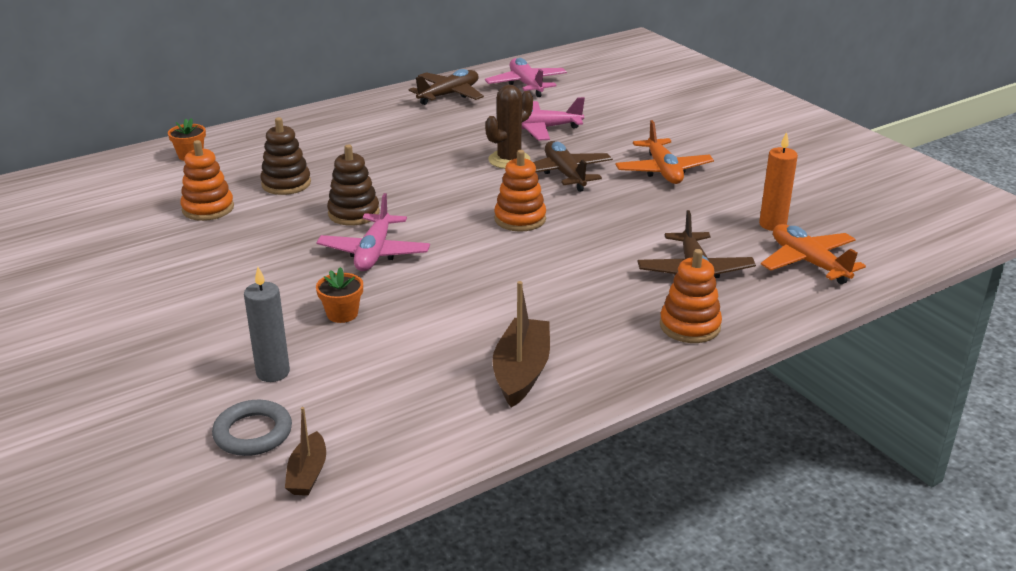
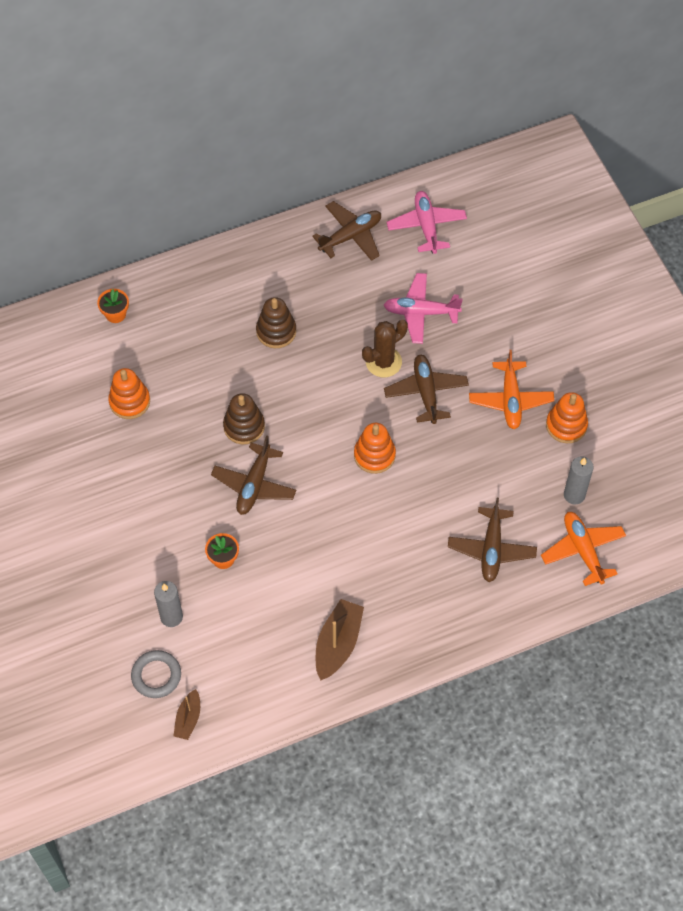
camera: 10 degrees right, 30 degrees up
brown stacking toy [260,117,311,195] -> brown stacking toy moved to [256,297,296,348]
pink plane [316,193,430,271] -> brown plane [211,435,296,515]
orange stacking toy [660,249,722,343] -> orange stacking toy moved to [546,392,588,443]
orange candle [759,132,798,231] -> grey candle [564,456,594,504]

